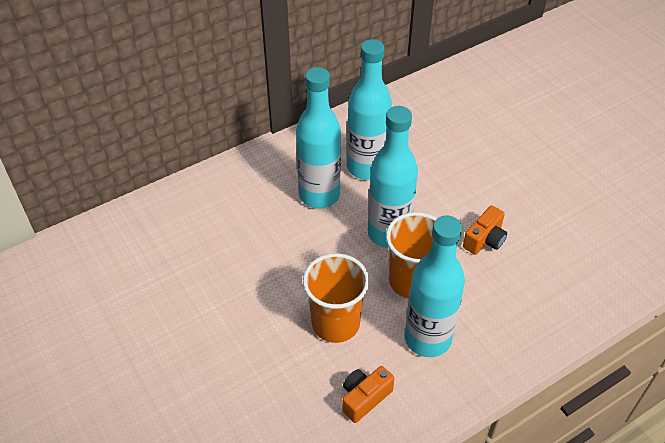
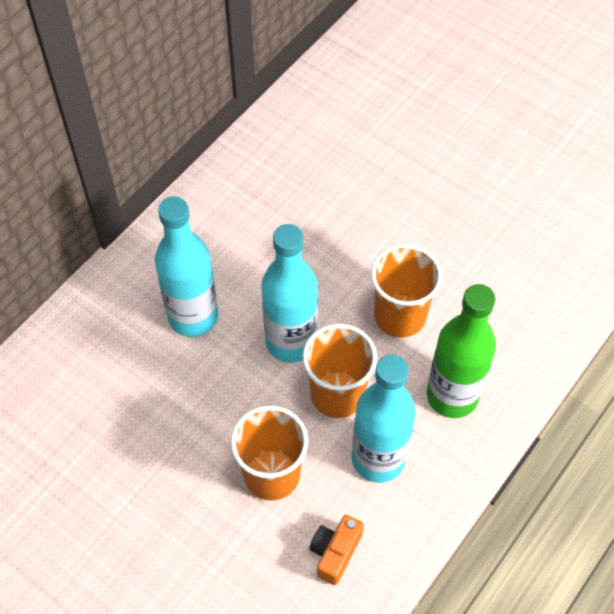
camera: 20 degrees left, 10 degrees up
turquoise bottle [347,39,392,180] -> none
orange camera [463,205,507,255] -> orange cup [371,244,442,337]
none -> green bottle [427,284,496,418]

